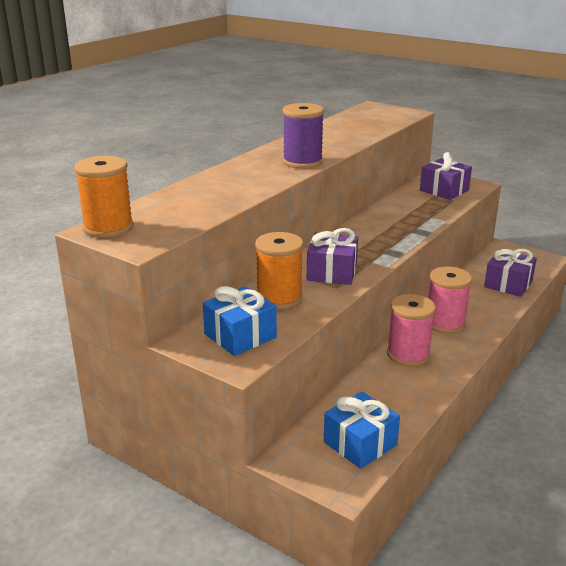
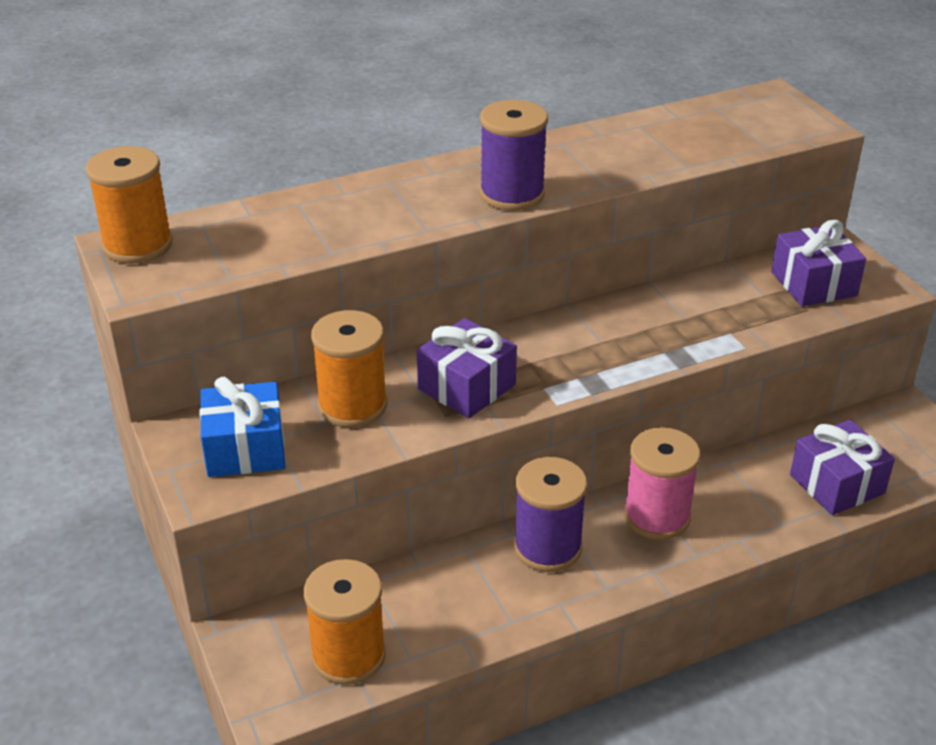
camera: 30 degrees right, 10 degrees up
blue gift [324,392,400,469] -> orange spool [304,559,386,685]
pink spool [387,294,436,366] -> purple spool [514,457,587,572]

